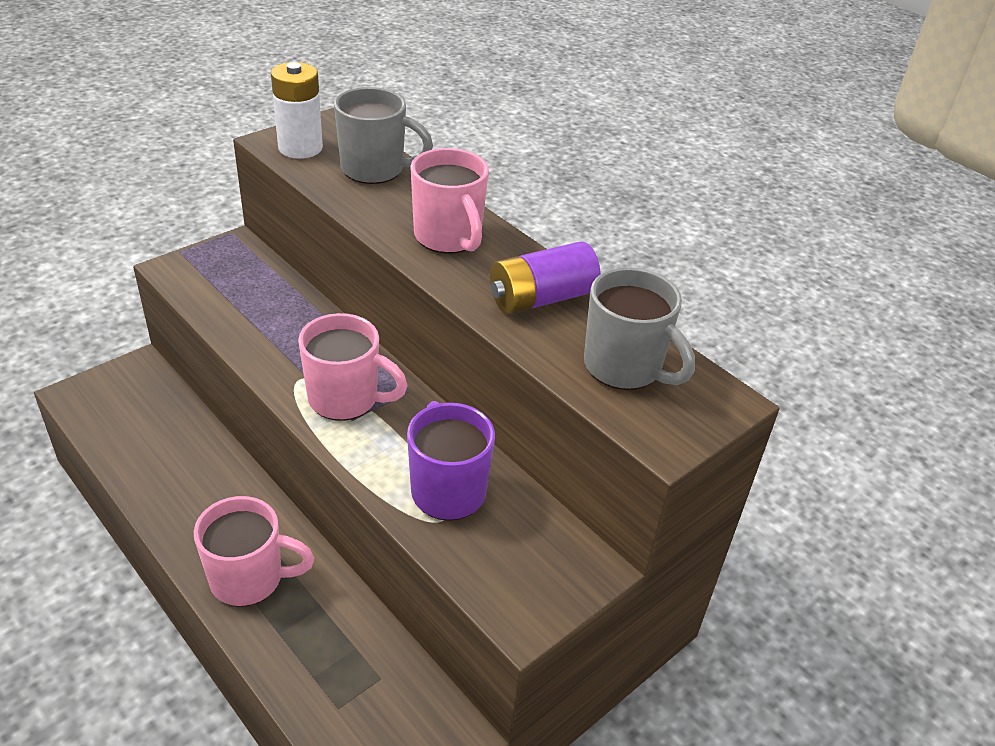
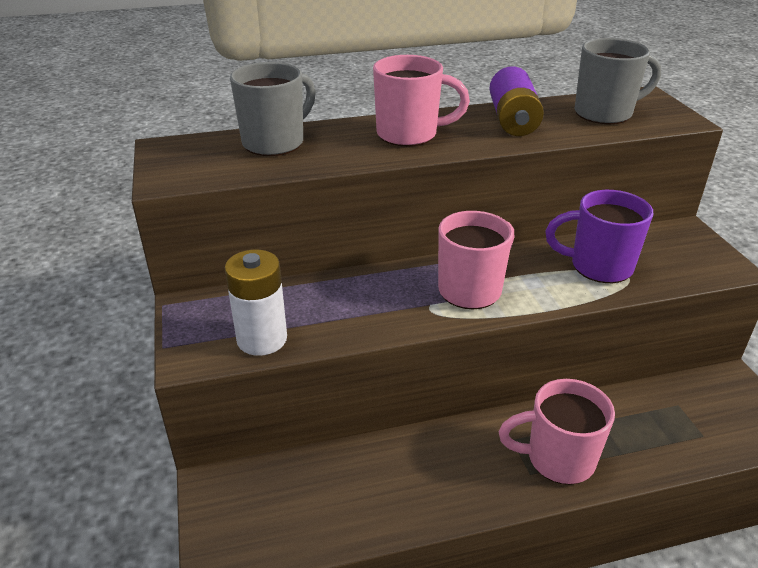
camera: 60 degrees left, 5 degrees down
pink mug [194,496,314,606] -> pink mug turned 120 degrees counterclockwise [498,379,615,485]
white battery [271,62,323,159] -> white battery moved to [225,250,287,356]

